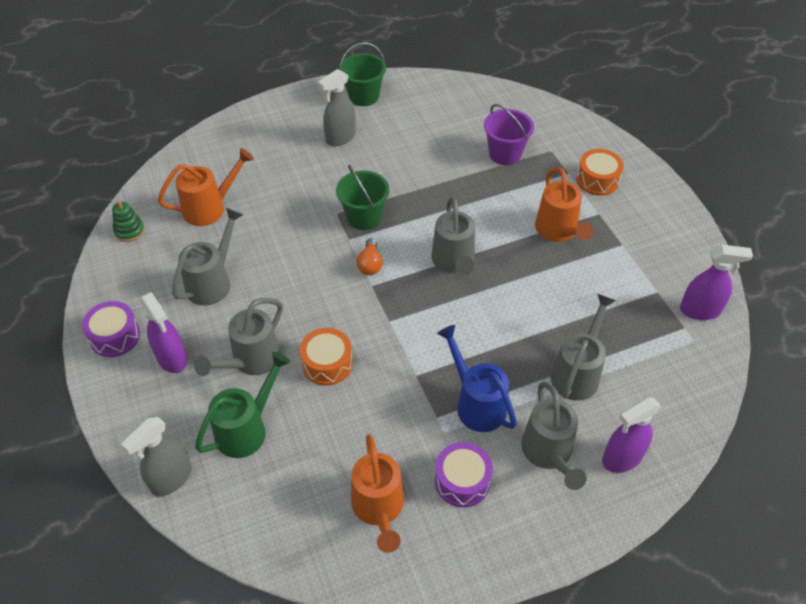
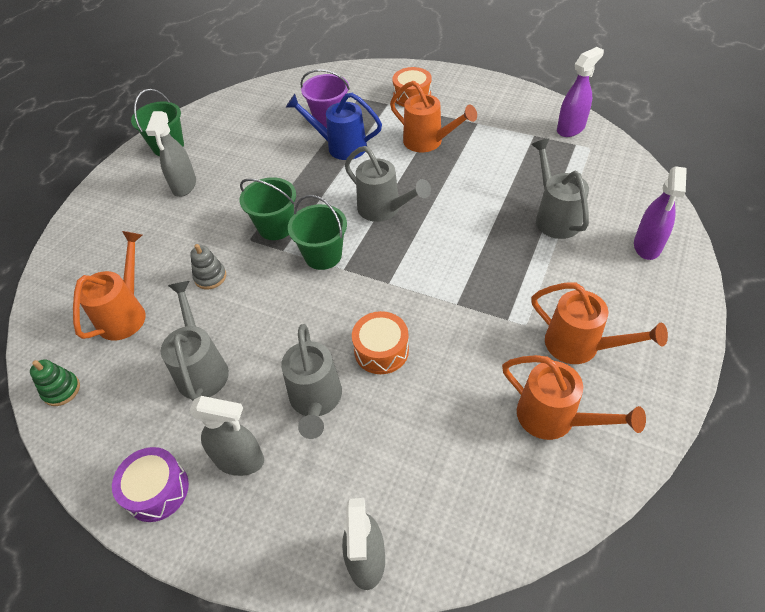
camera: 40 degrees left, 0 degrees up
purple spray bottle [140,292,187,373] -> grey spray bottle [189,396,264,476]
green watering can [195,352,291,458] -> none
orange light bulb [356,238,383,275] -> green bucket [288,195,347,270]
purple drum [435,442,493,507] -> orange watering can [531,283,668,364]
blue watering can [437,325,517,432] -> blue watering can moved to [286,93,382,160]
grey watering can [521,382,587,490] -> none
none -> grey stacking toy [190,244,226,289]

